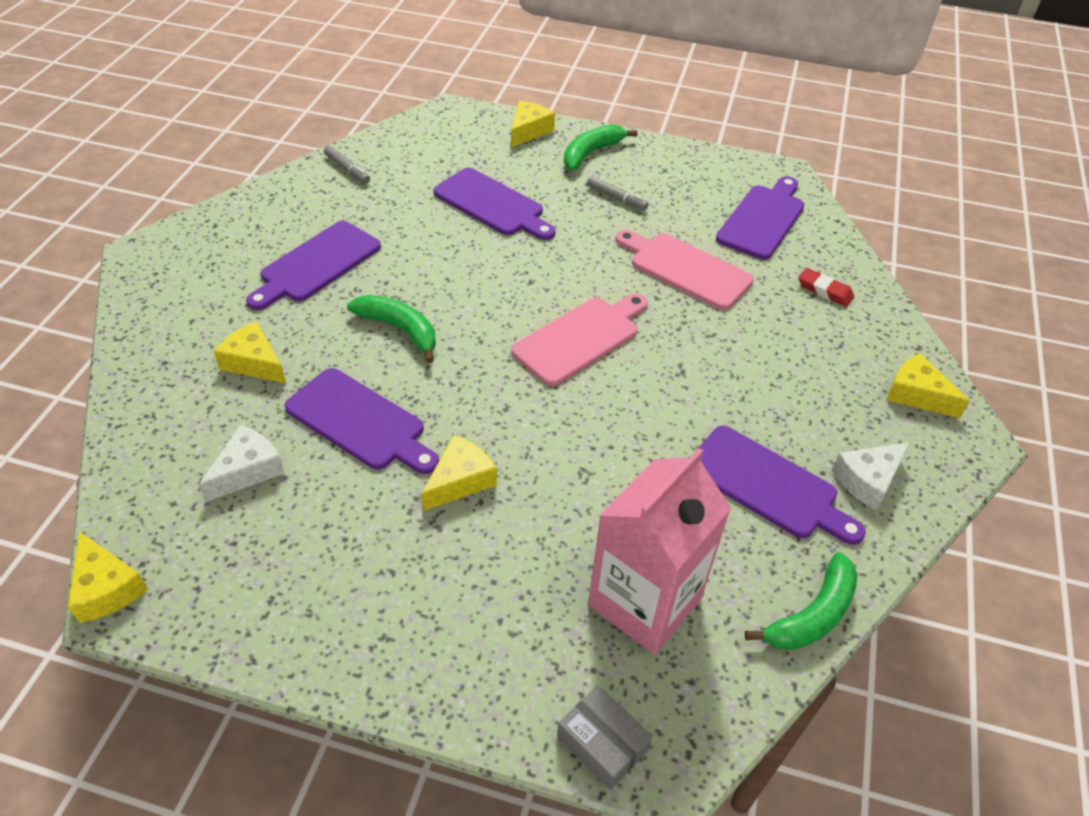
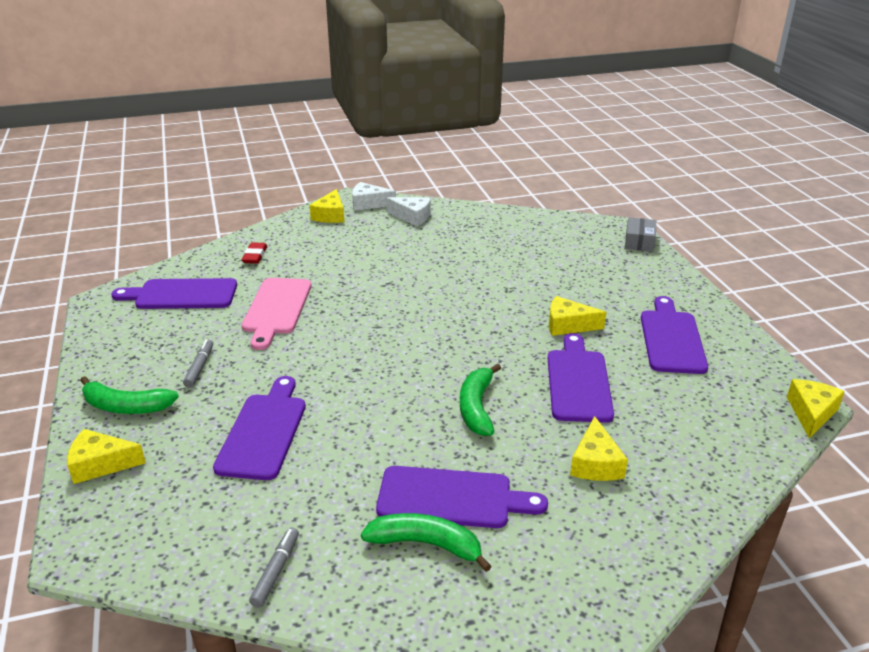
camera: 120 degrees left, 15 degrees down
white cheese [199,425,285,502] -> white cheese moved to [352,182,396,211]
pink cutting board [511,293,648,386] -> none
pink carton [588,448,731,655] -> none
purple cutting board [699,426,866,545] -> purple cutting board moved to [641,296,708,374]
green banana [745,552,857,650] -> green banana moved to [361,513,492,572]

